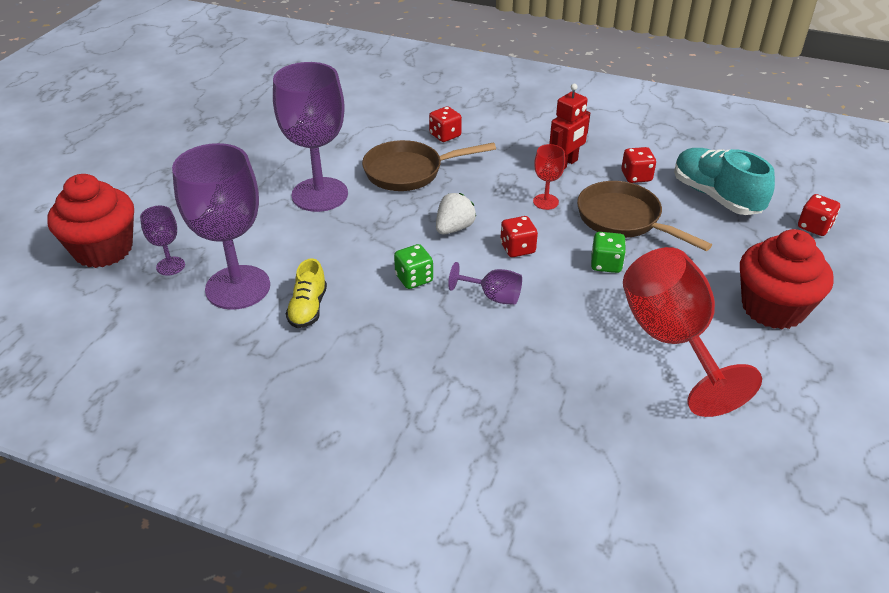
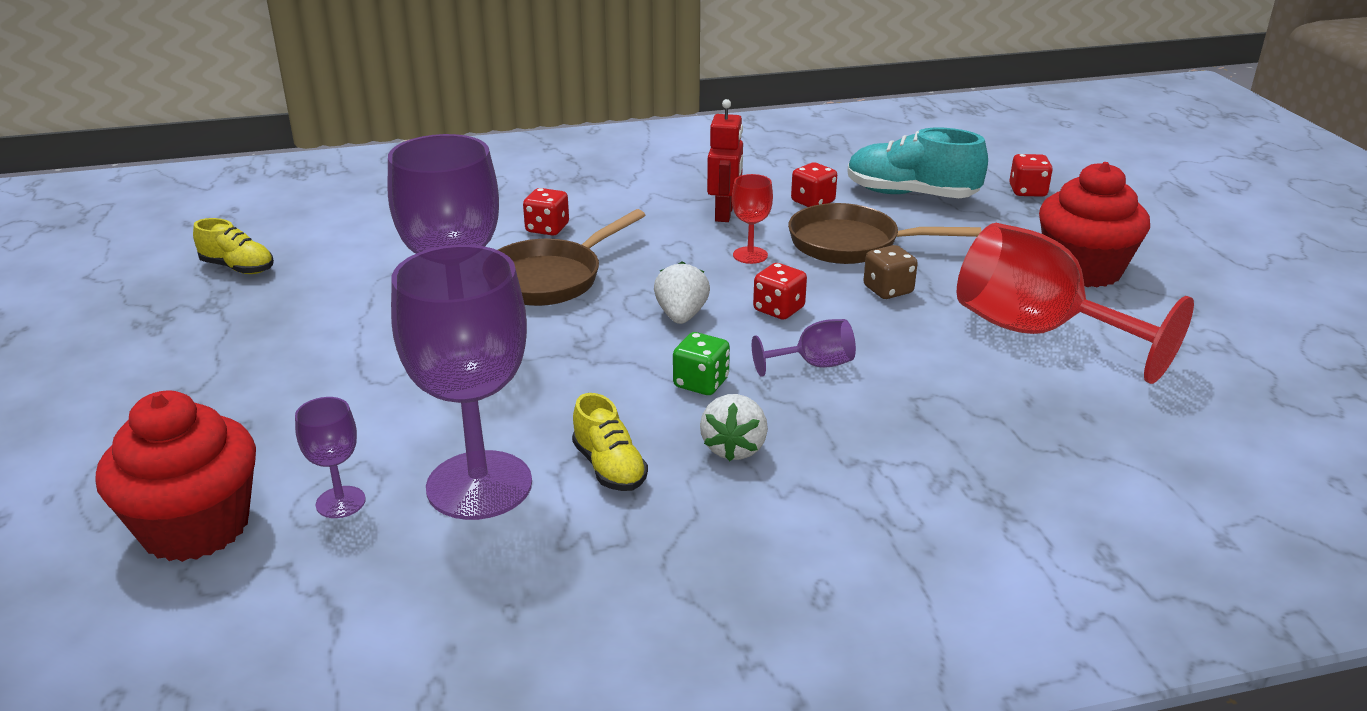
camera: 35 degrees left, 10 degrees down
green dice [591,232,626,273] -> brown dice [863,245,918,299]
none -> yellow shoe [193,218,274,274]
none -> white strawberry [700,394,768,461]

